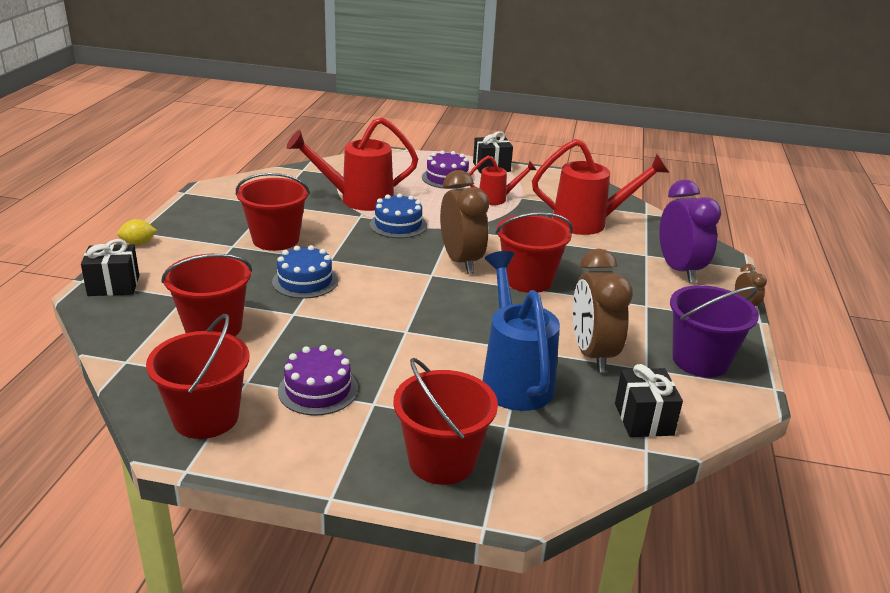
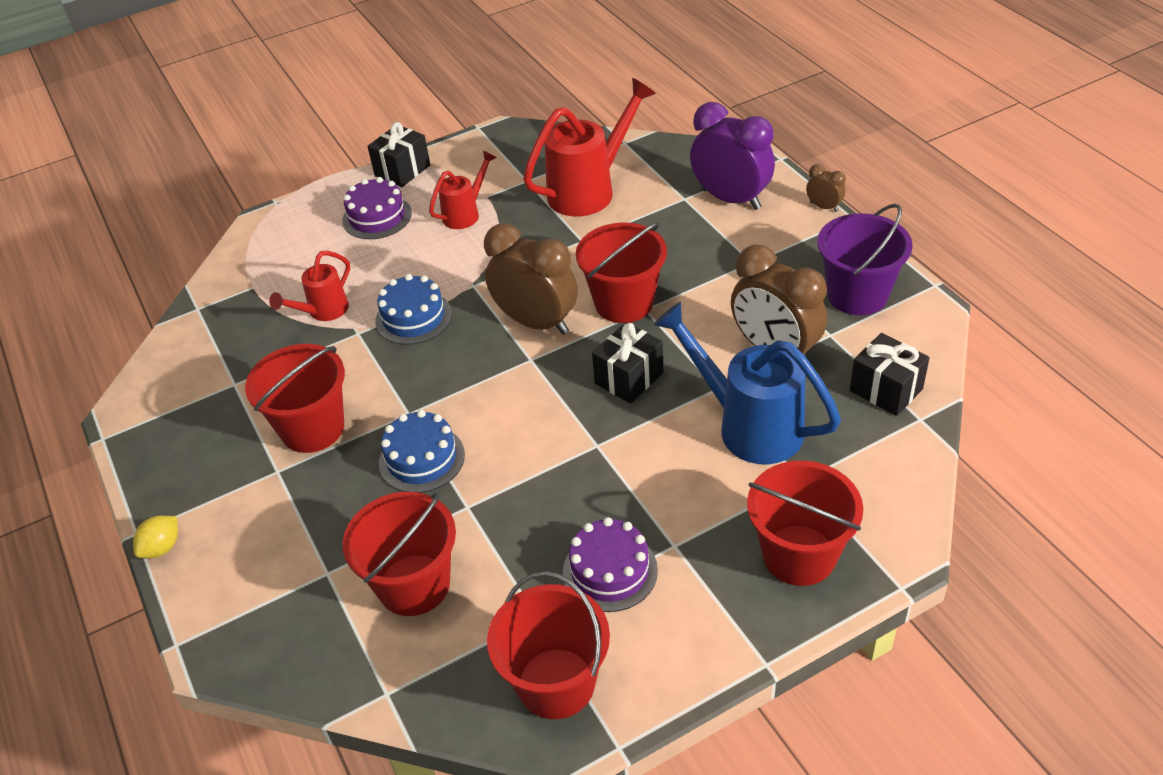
camera: 35 degrees left, 15 degrees up
black gift [81,239,139,296] -> black gift moved to [592,322,664,404]
red watering can [286,117,418,211] -> red watering can [269,251,350,321], size x0.56

